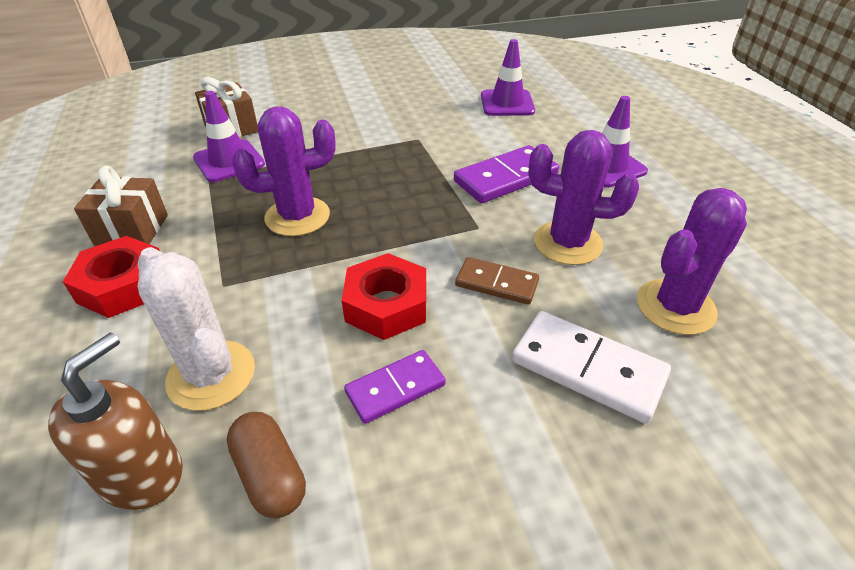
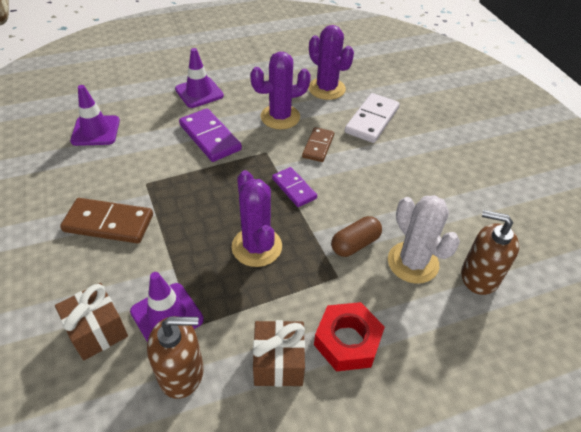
camera: 95 degrees left, 5 degrees up
white cactus [138,247,255,411] -> white cactus turned 75 degrees counterclockwise [388,195,460,284]
brown capsule [226,412,306,518] -> brown capsule moved to [331,216,382,257]
red nut [342,253,426,340] -> none
purple domino [344,350,446,424] -> purple domino moved to [272,167,317,207]
purple cactus [529,130,639,265] -> purple cactus turned 60 degrees clockwise [250,52,311,129]
none -> brown domino [60,198,153,243]
none -> brown soap dispenser [147,316,204,399]

